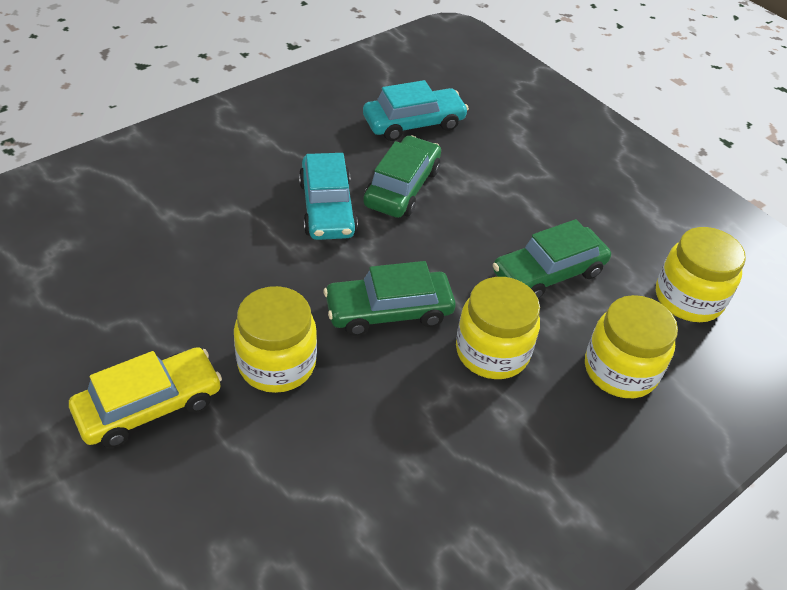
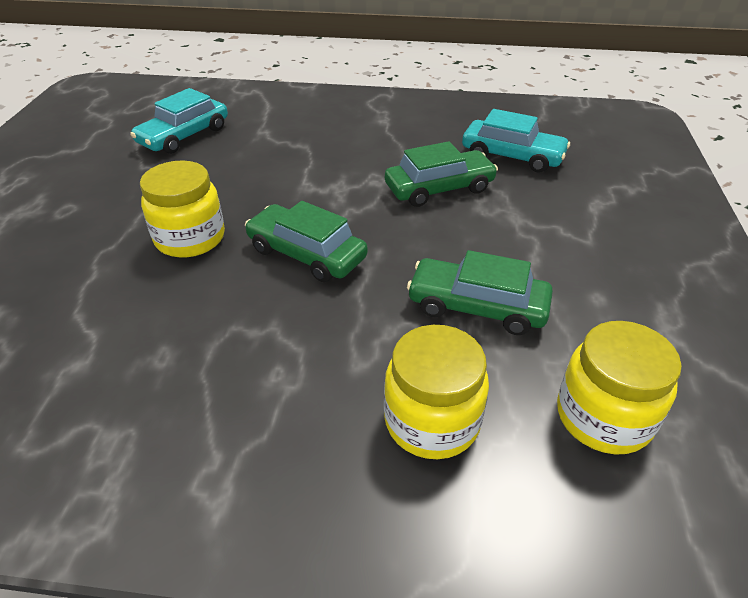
camera: 50 degrees right, 5 degrees down
yellow car [69,347,222,448] -> none
turquoise car [299,153,358,240] -> turquoise car moved to [130,88,228,154]
yellow jar [456,277,540,379] -> none

